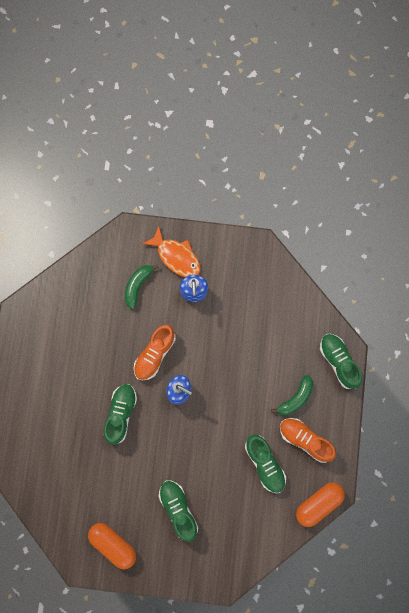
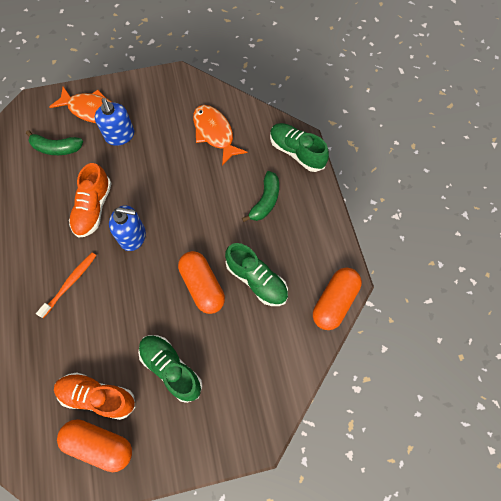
camera: 20 degrees left, 10 degrees down
green shoe [104,384,137,445] -> orange toothbrush [36,252,97,318]
green banana [125,264,159,309] -> green banana turned 90 degrees counterclockwise [26,130,83,155]
orange shoe [280,418,336,463] -> orange shoe moved to [54,372,136,420]
none -> orange capsule [178,251,225,314]
none -> orange fish [193,105,248,166]

